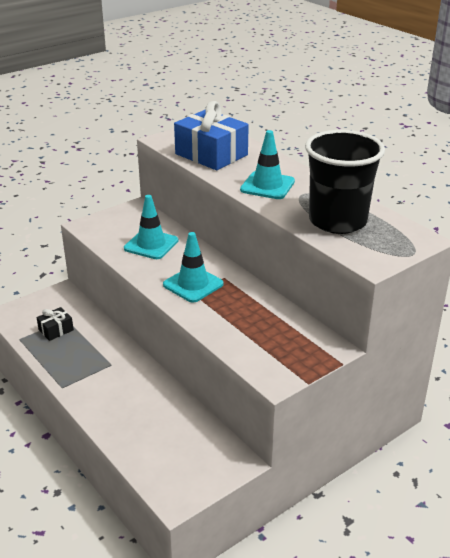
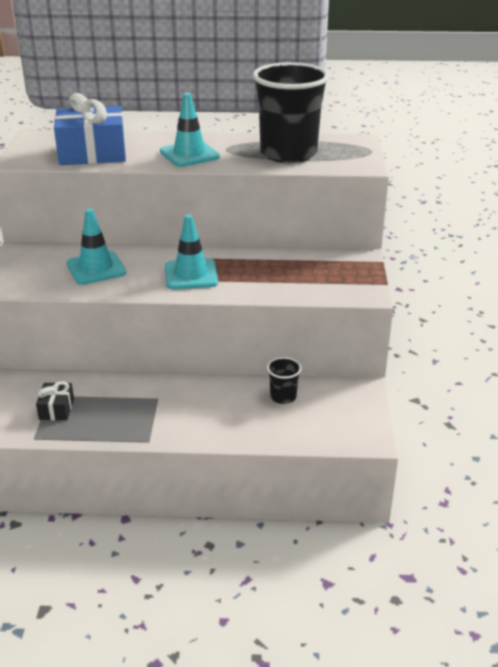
camera: 50 degrees left, 0 degrees up
none -> black cup [267,357,302,404]

